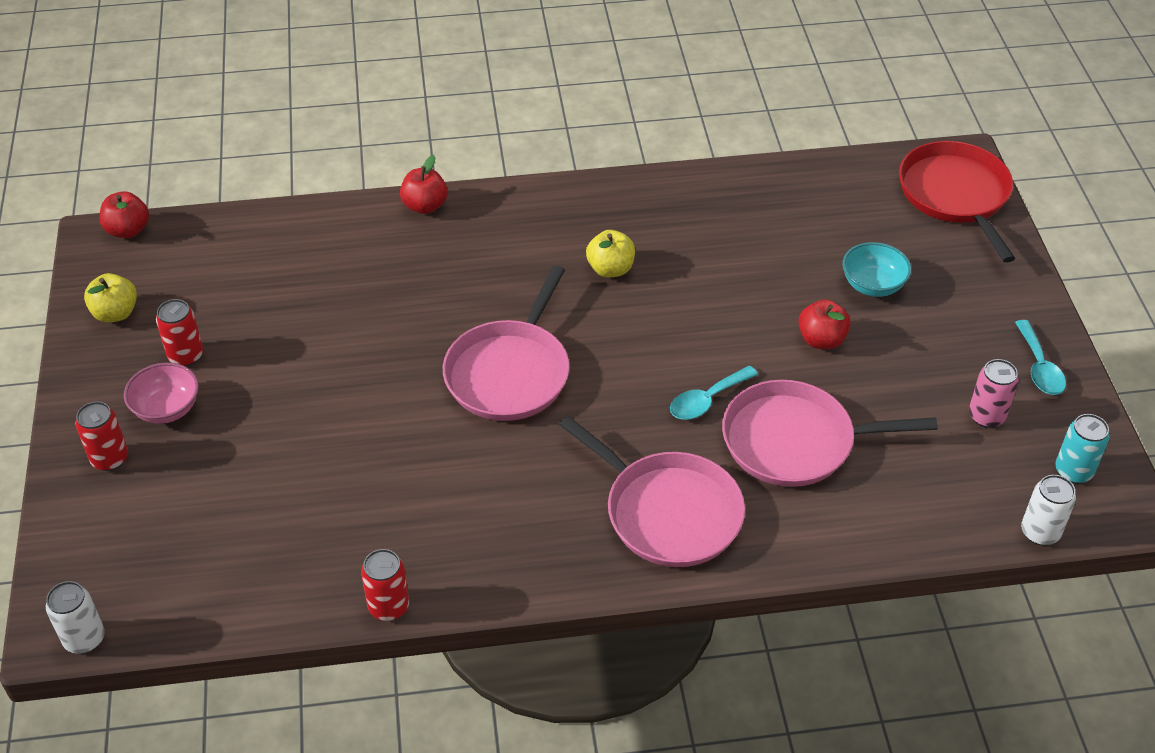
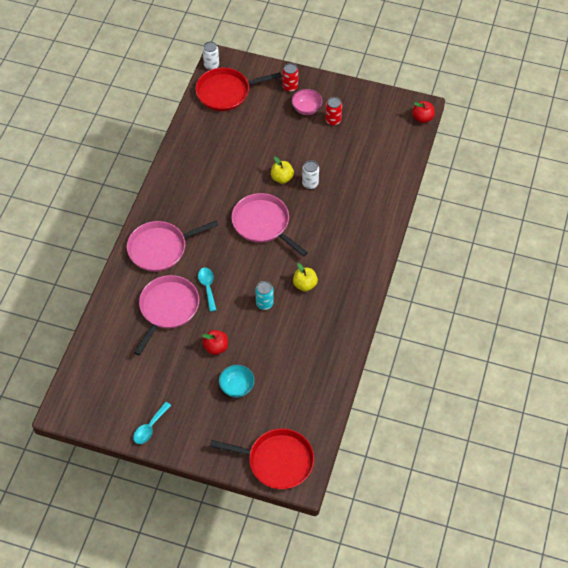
camera: 115 degrees right, 10 degrees up
yellow apple [84,273,137,323] -> yellow apple moved to [271,157,294,184]
red can [361,549,409,621] -> none
red apple [400,155,448,214] -> none
pink can [969,359,1019,428] -> none
turquoise spoon [1015,320,1066,395] -> turquoise spoon turned 75 degrees counterclockwise [133,402,171,444]
white can [1021,475,1076,545] -> white can moved to [302,160,319,189]
turquoise can [1055,414,1110,484] -> turquoise can moved to [255,281,274,310]
none -> red pan [196,68,282,111]

